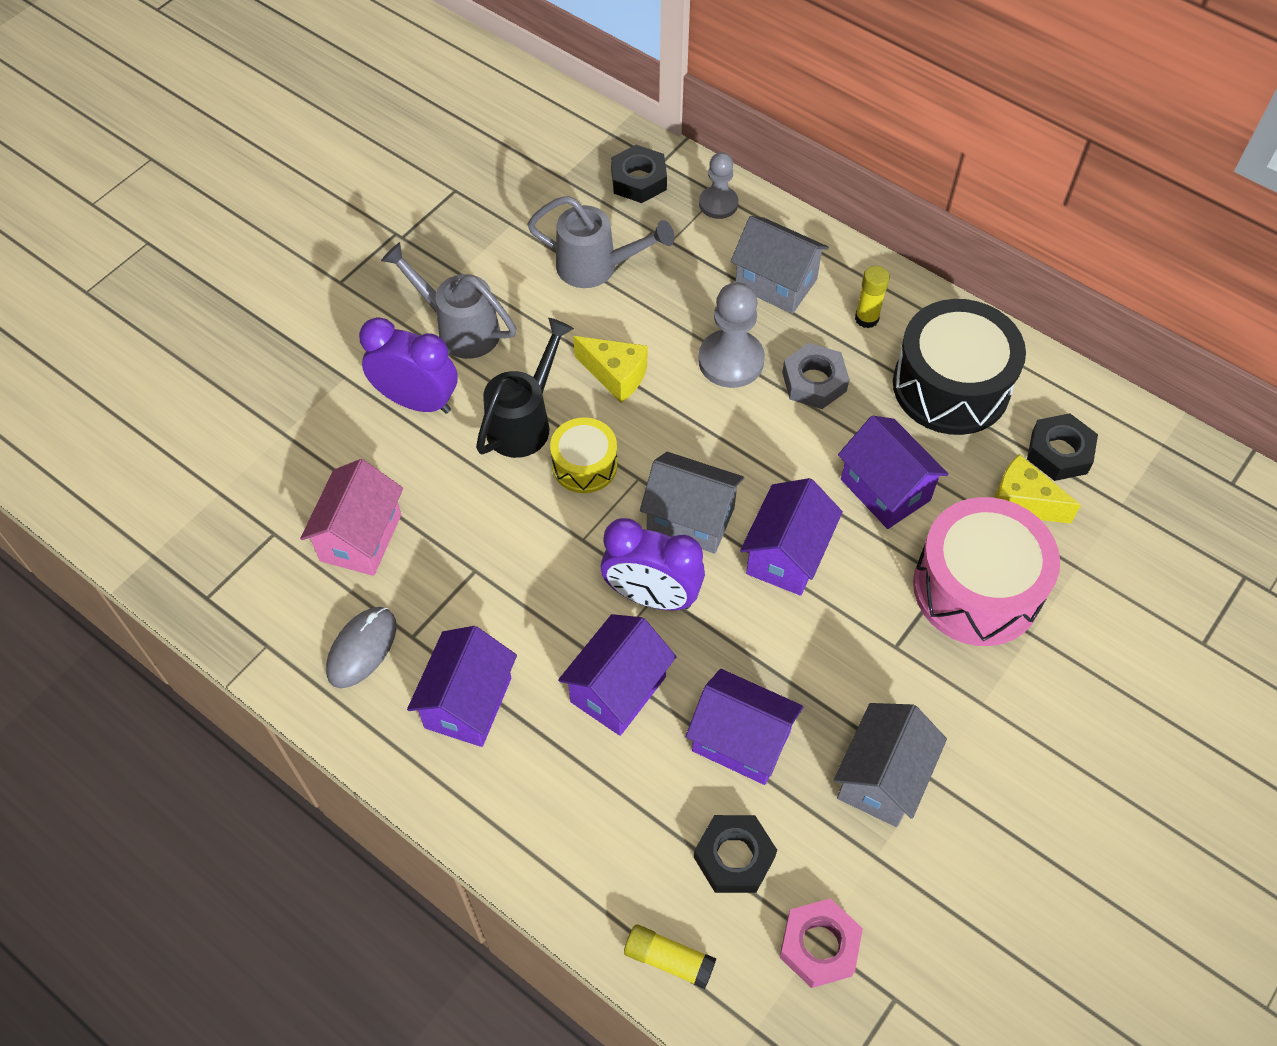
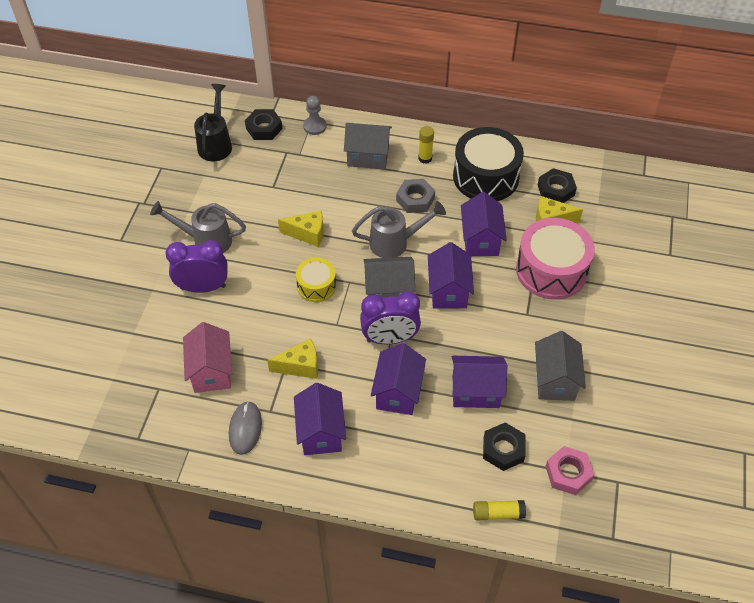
camera: 25 degrees left, 5 degrees down
black watering can [476,318,574,458] -> black watering can moved to [194,84,232,161]
grey watering can [527,196,674,288] -> grey watering can moved to [352,201,446,258]
grey pawn [698,282,765,388] -> none
purple house [838,416,949,529] -> purple house turned 60 degrees clockwise [461,192,507,256]
none -> yellow cheese [267,338,318,379]

